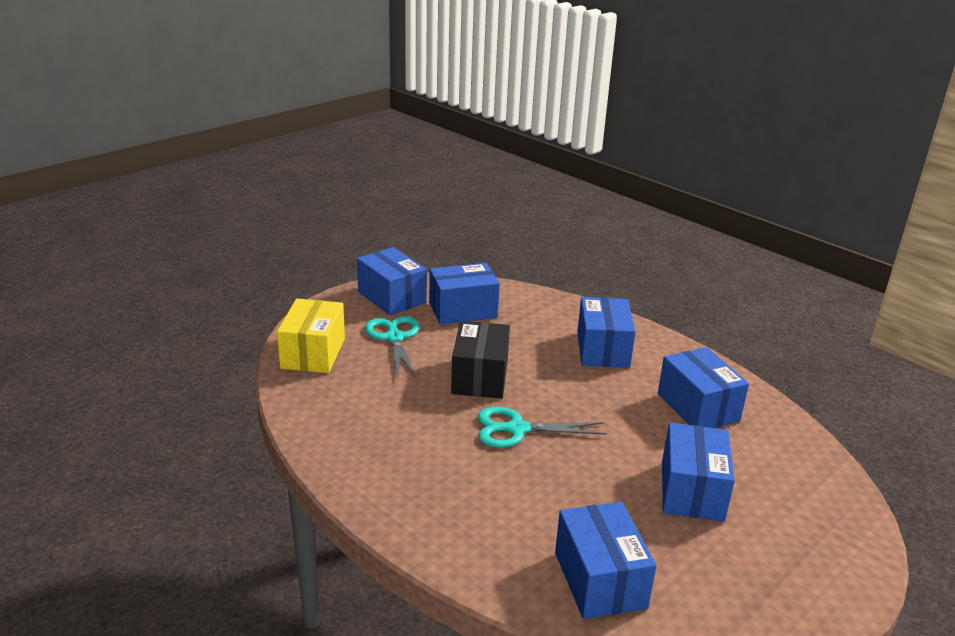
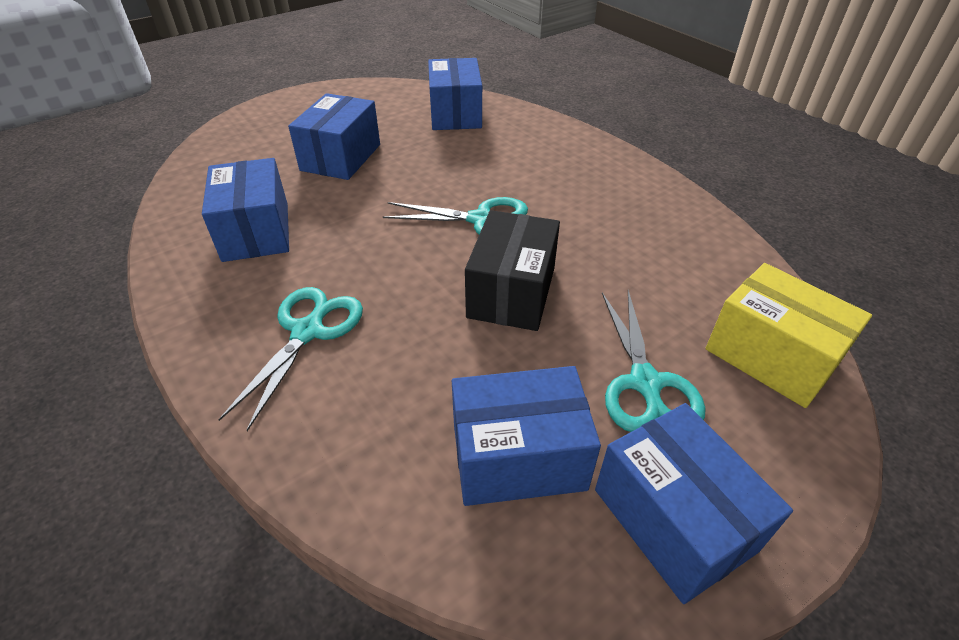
camera: 170 degrees left, 15 degrees up
yellow box [277,299,345,373] -> yellow box turned 60 degrees counterclockwise [706,263,872,408]
blue box [577,297,636,368] -> turquoise scissors [218,287,363,431]

